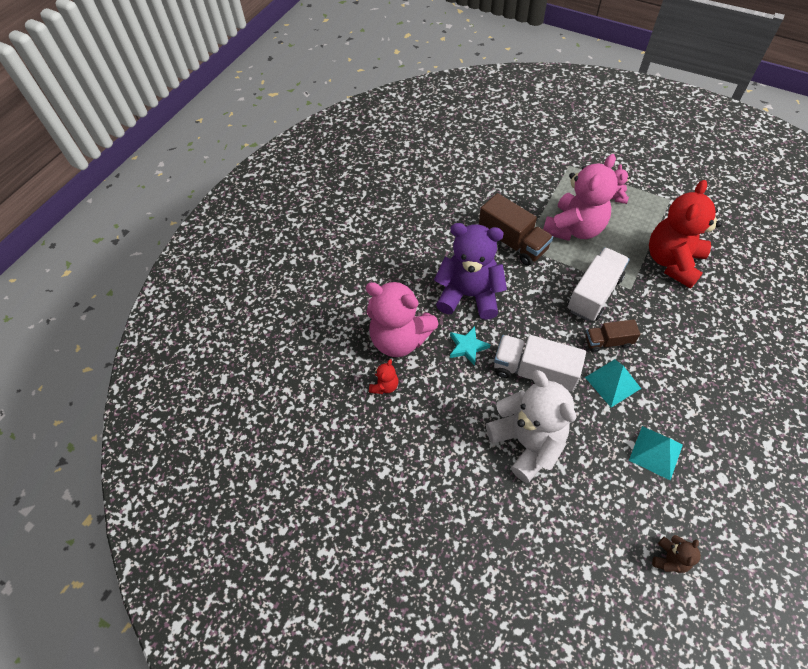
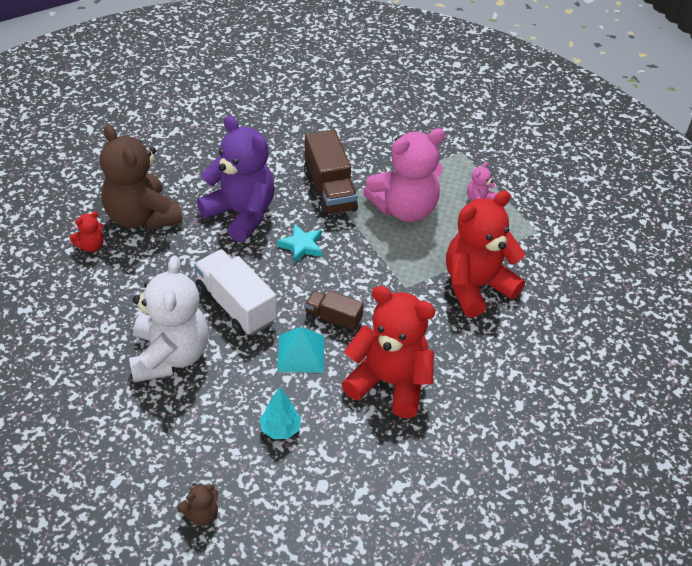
camera: 25 degrees right, 10 degrees down
pink teddy bear [366,281,439,357] -> brown teddy bear [100,125,182,230]
turquoise star [450,326,491,366] -> turquoise star moved to [277,224,322,264]
white truck [568,247,630,321] -> none
turquoise pyramid [629,426,683,480] -> turquoise tree [260,387,301,439]
none -> red teddy bear [341,286,435,418]

